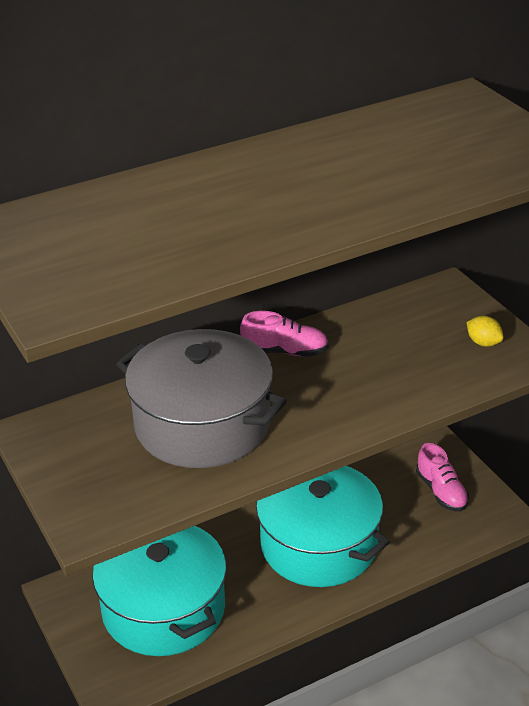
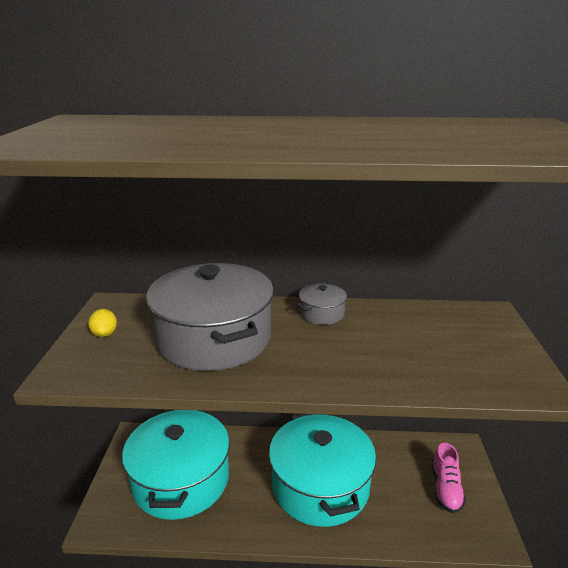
camera: 30 degrees right, 10 degrees down
pink shoe [240,311,329,356] -> grey pot [297,284,348,325]
yellow lemon [467,316,504,347] -> yellow lemon moved to [88,309,117,337]

